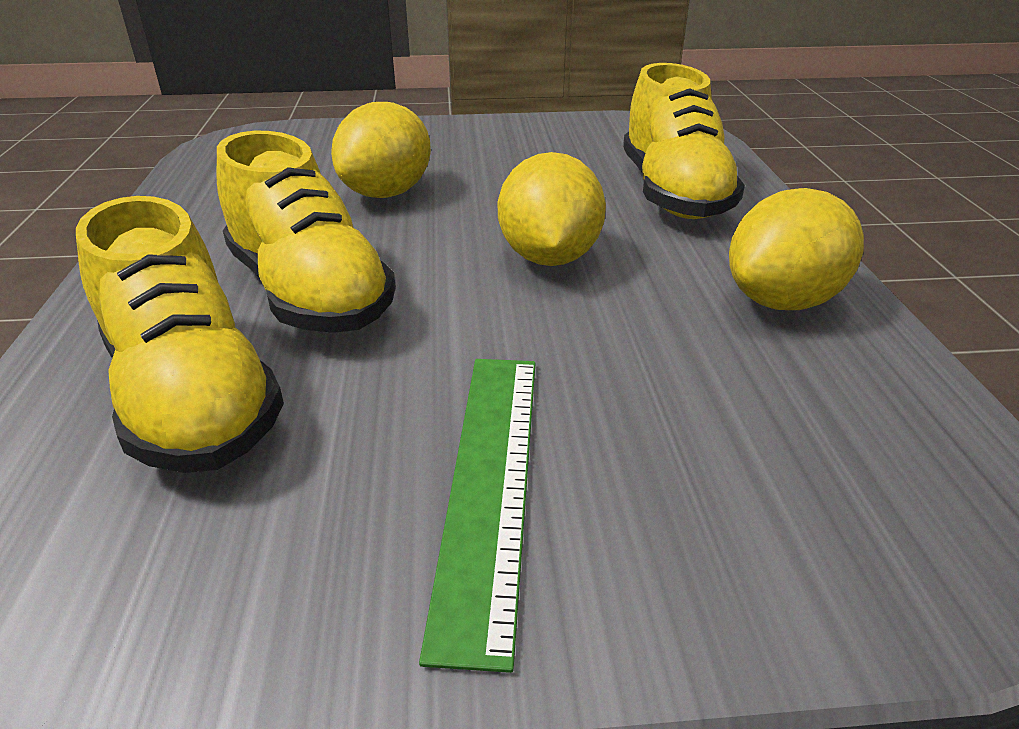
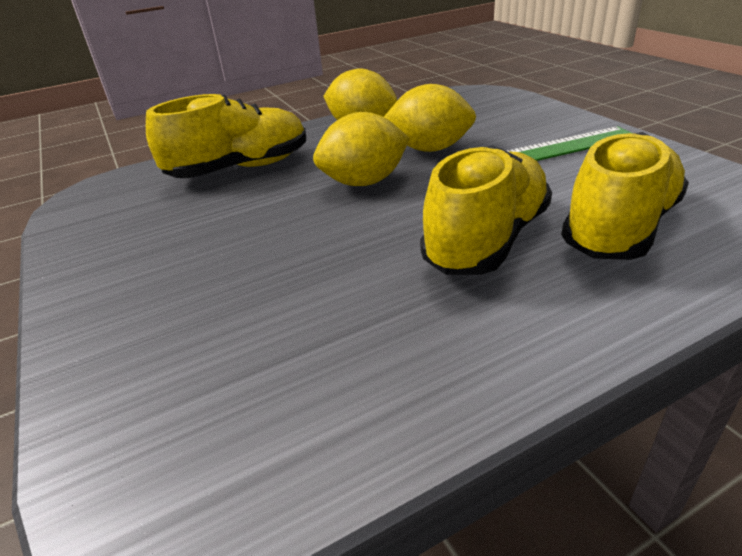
camera: 110 degrees left, 0 degrees up
yellow lemon [331,102,431,198] -> yellow lemon moved to [384,84,476,152]

